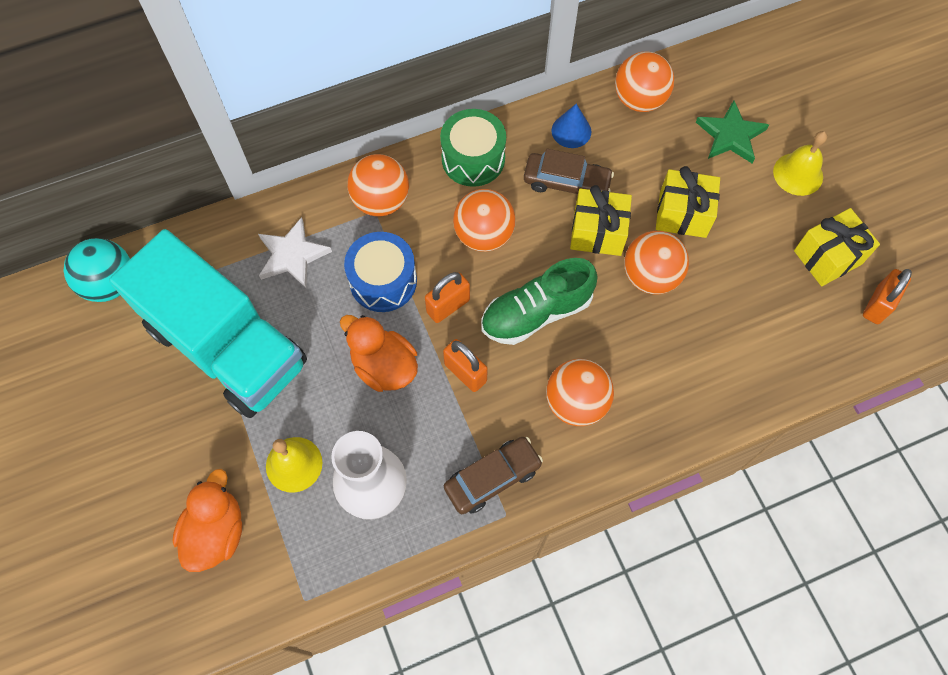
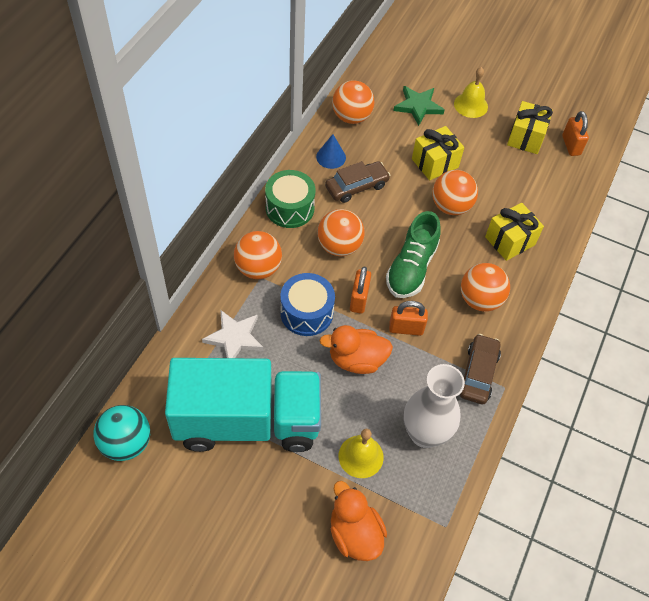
camera: 45 degrees left, 10 degrees down
yellow gift [570,185,632,256] -> yellow gift moved to [485,203,544,261]

